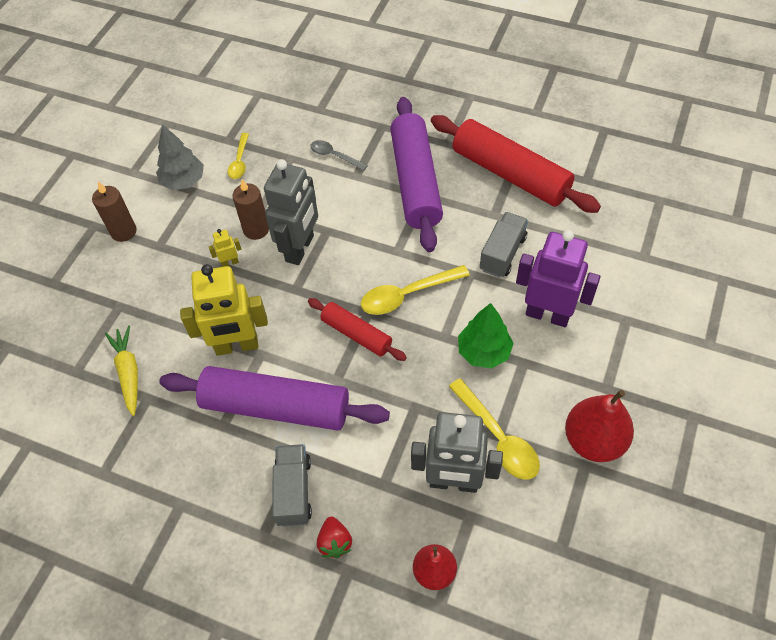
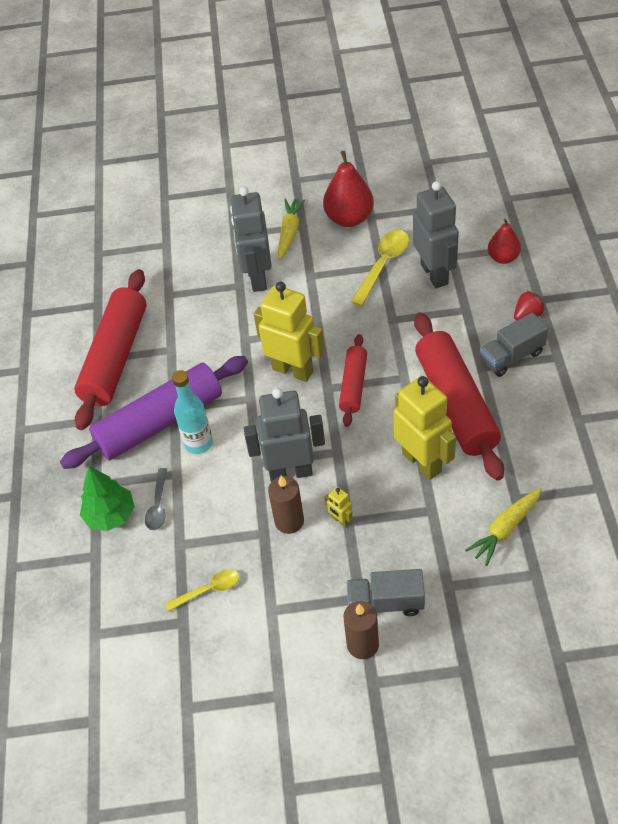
camera: 115 degrees left, 5 degrees down
grey tree [156,124,204,190] -> none
purple rolling pin [159,366,390,431] -> red rolling pin [414,313,504,481]
yellow spoon [361,265,470,315] -> yellow robot [254,282,325,382]
green tree [458,303,514,368] -> green tree moved to [80,466,135,531]
grey truck [480,212,528,278] -> grey truck moved to [347,569,425,616]
purple robot [516,230,600,327] -> grey robot [230,187,272,292]
none -> turquoise bottle [172,370,213,454]
none -> yellow carrot [278,198,305,260]

